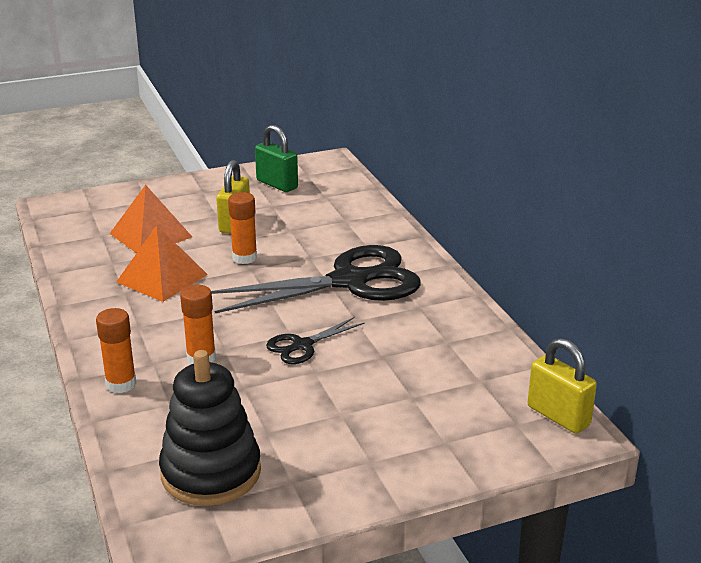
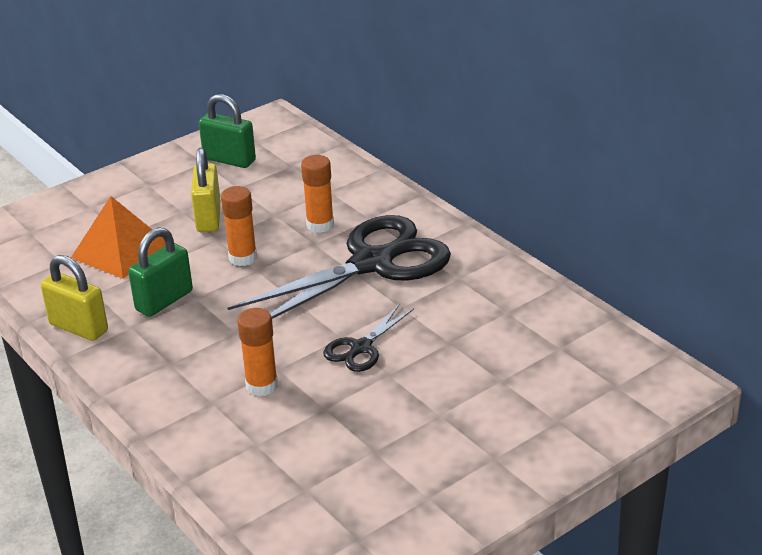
camera: 15 degrees left, 5 degrees up
orange glue stick [96,308,137,393] -> orange glue stick moved to [301,155,334,233]
orange pyramid [116,225,208,302] -> green padlock [128,227,193,317]
black stacking toy [159,350,261,506] -> none
yellow padlock [528,338,597,434] -> yellow padlock moved to [41,255,108,341]

